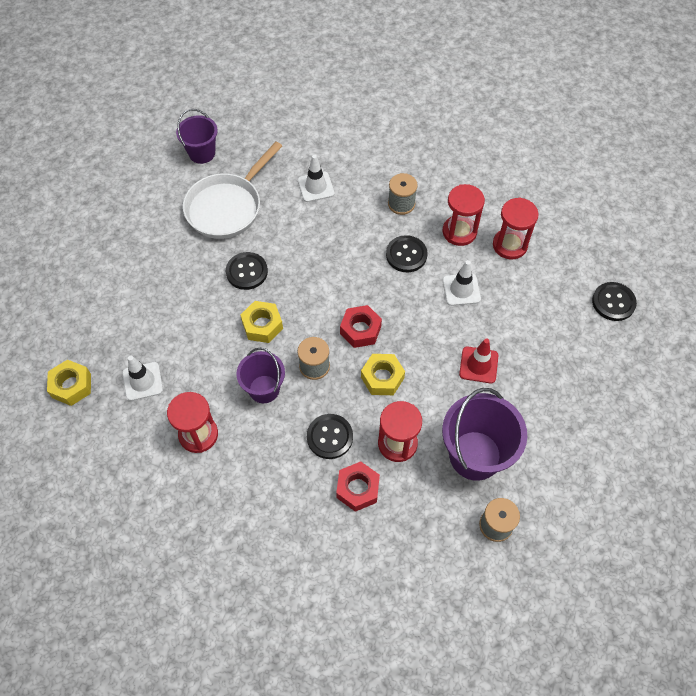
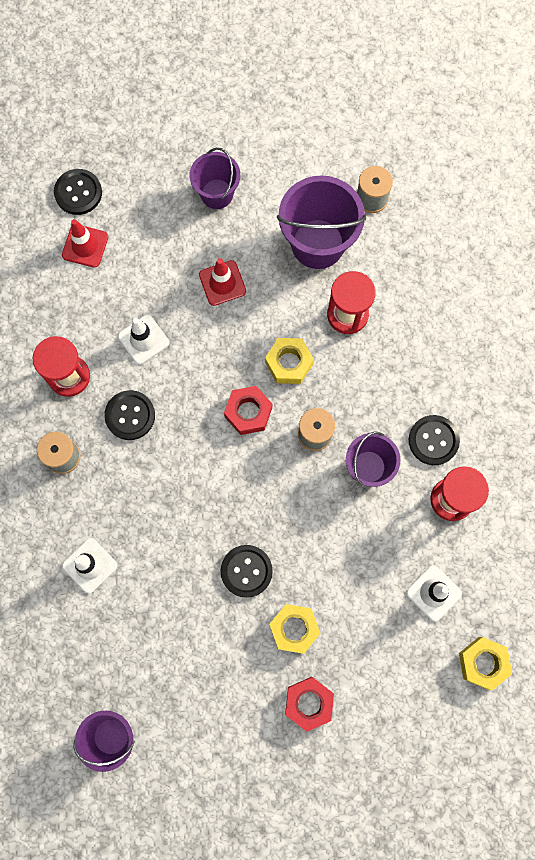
camera: 120 degrees left, 15 degrees up
white pan [183,142,282,239] -> none
yellow nut [241,301,283,343] -> yellow nut moved to [269,604,320,654]
black button [307,414,353,459] -> black button moved to [409,415,460,465]
red nut [336,461,380,512] -> red nut moved to [285,677,334,732]
red hourglass [493,198,539,260] -> none
none -> red traffic cone [62,219,108,268]
none -> purple bucket [190,148,240,209]

